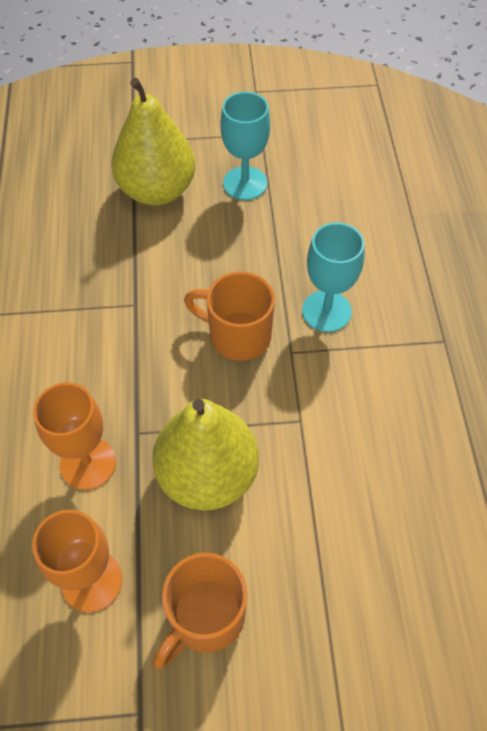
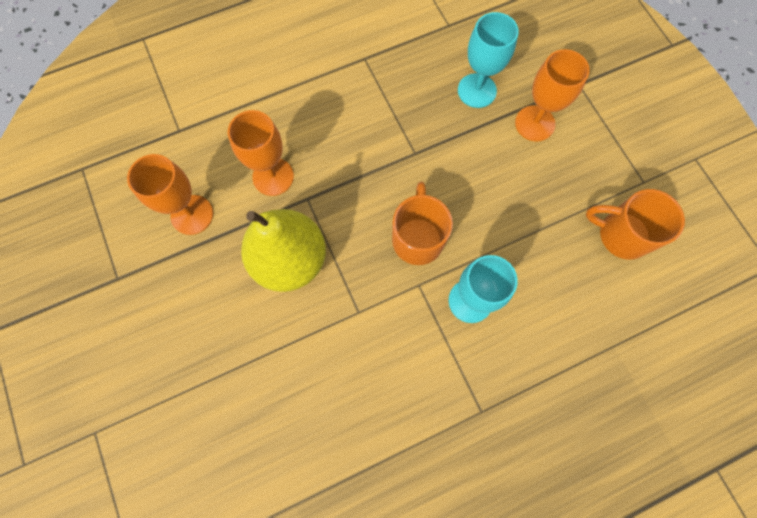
camera: 70 degrees right, 15 degrees up
yellow pear [111,78,195,205] -> orange goblet [515,49,590,142]
orange mug [153,553,247,669] -> orange mug moved to [586,189,685,260]
turquoise goblet [220,92,270,200] -> turquoise goblet moved to [458,12,519,108]

